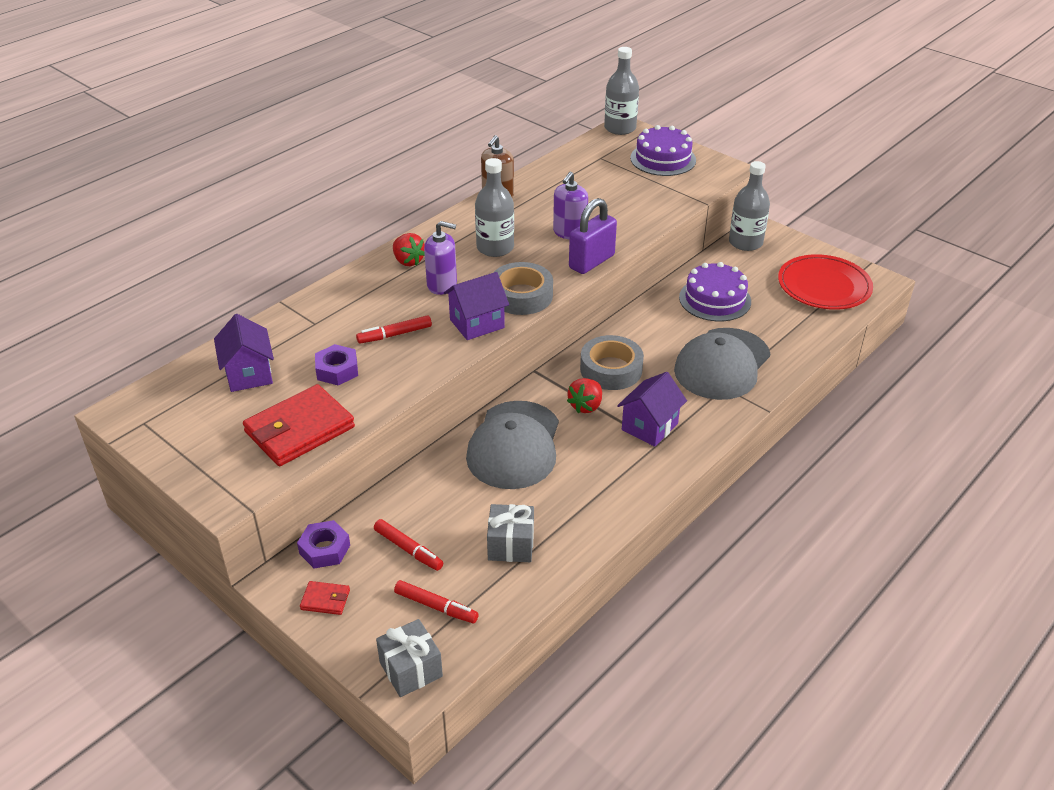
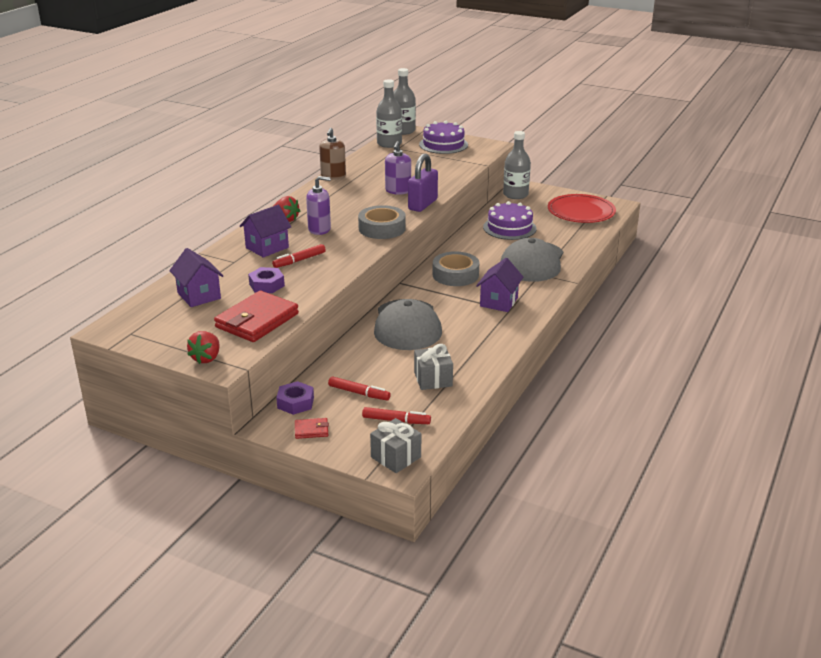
camera: 15 degrees left, 10 degrees down
purple house [444,272,509,340] -> purple house moved to [240,205,291,258]
grey bottle [475,158,514,257] -> grey bottle moved to [376,79,402,148]
red strawberry [567,378,602,413] -> red strawberry moved to [187,331,220,364]

